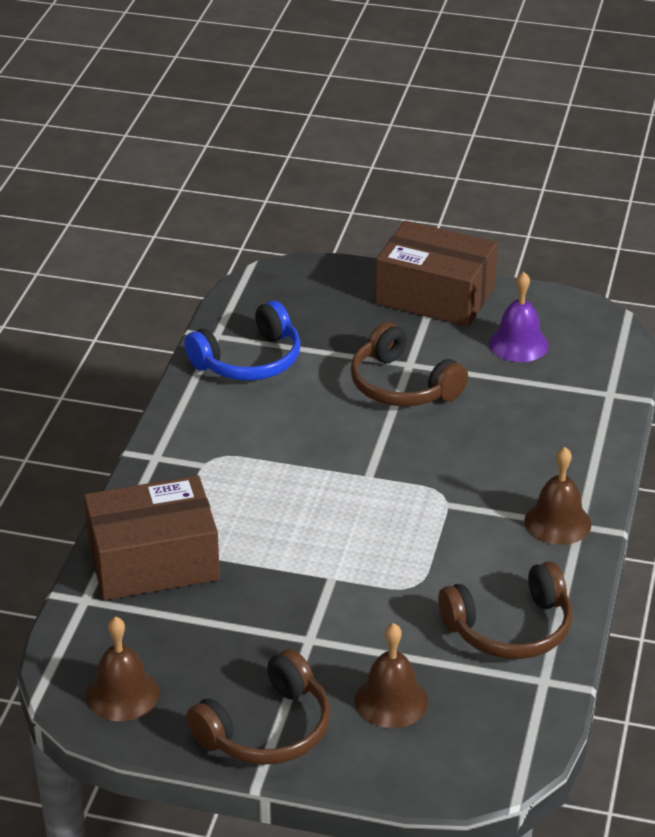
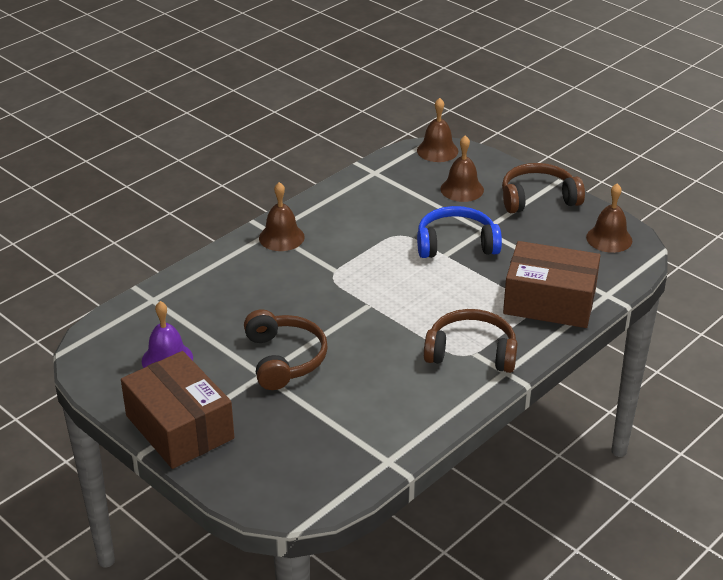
camera: 150 degrees left, 0 degrees up
blue headphones [184,301,300,381] -> blue headphones moved to [417,206,502,258]
brown headphones [438,561,572,659] -> brown headphones moved to [424,309,517,373]
none -> brown bell [417,98,458,162]

